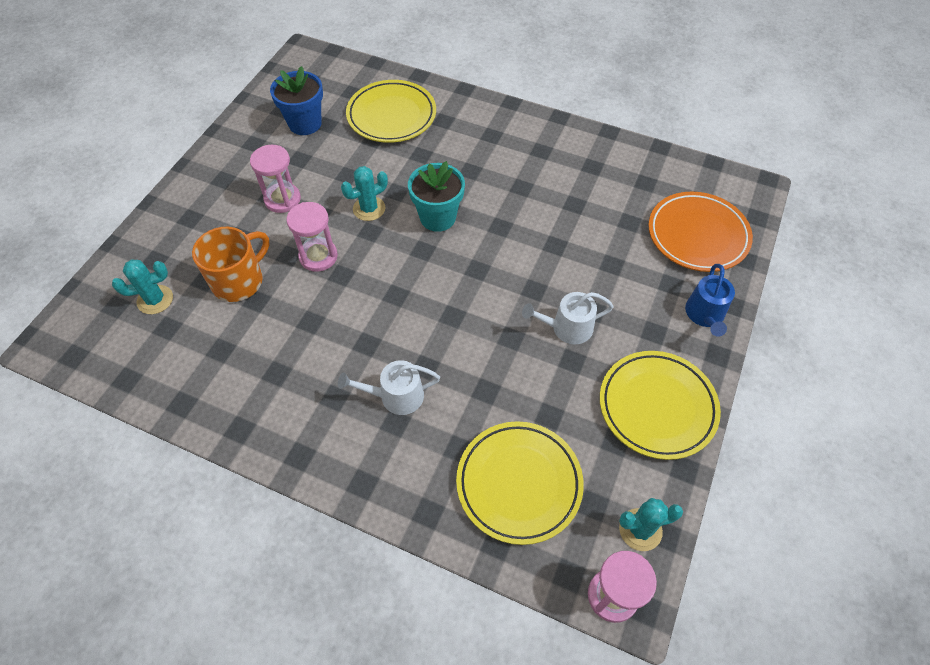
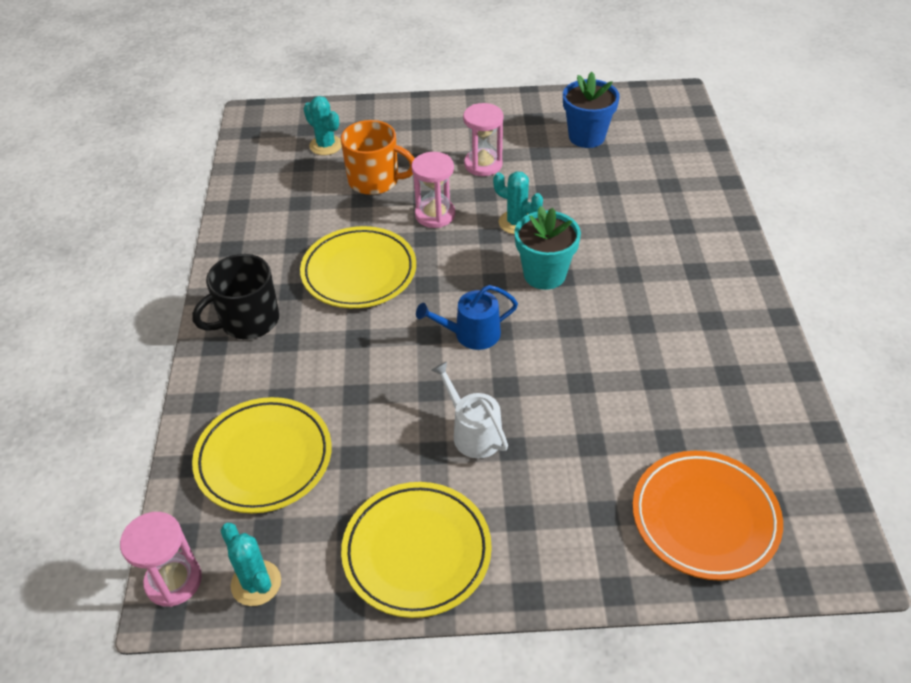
camera: 65 degrees right, 10 degrees down
white watering can [338,360,440,415] -> none
yellow plate [346,80,436,143] -> yellow plate moved to [300,226,416,308]
blue watering can [685,264,735,337] -> blue watering can moved to [416,285,518,350]
none -> black mug [192,254,279,339]

